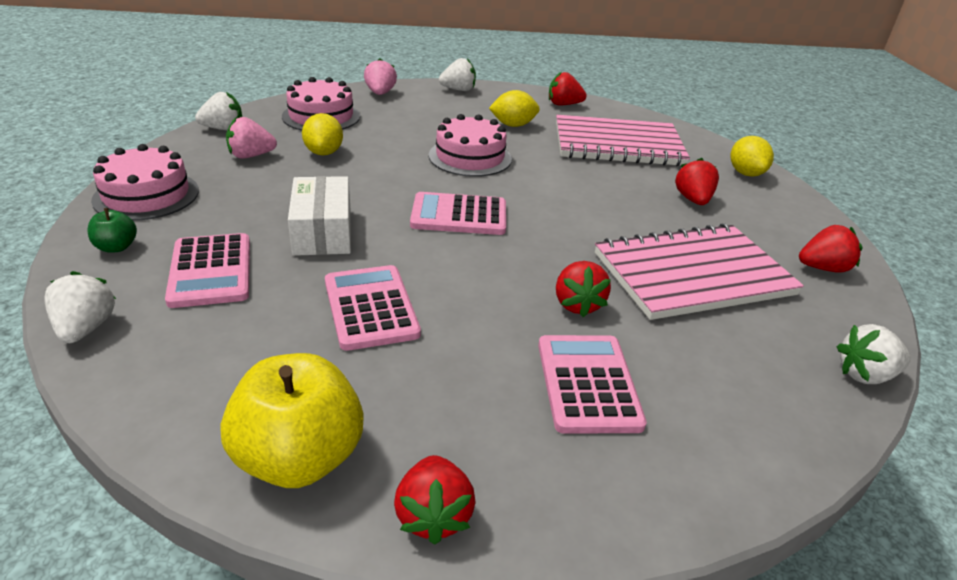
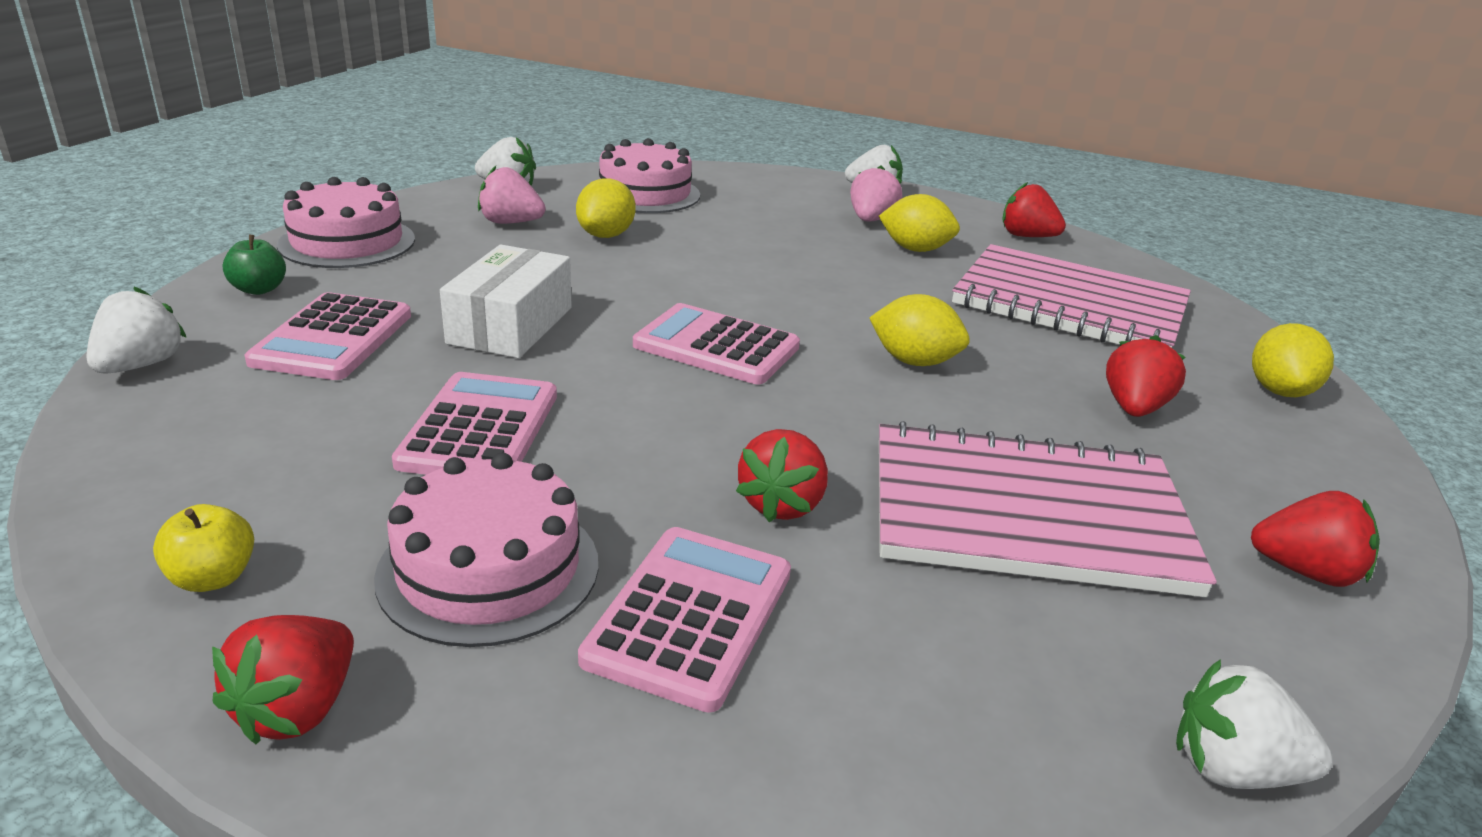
camera: 25 degrees right, 5 degrees down
yellow apple [221,353,364,488] -> yellow apple [153,504,254,592], size x0.47
pink strawberry [364,58,397,95] -> pink strawberry moved to [850,165,902,221]
pink cake [429,114,512,177] -> pink cake moved to [374,452,598,647]
none -> yellow lemon [869,294,970,366]

